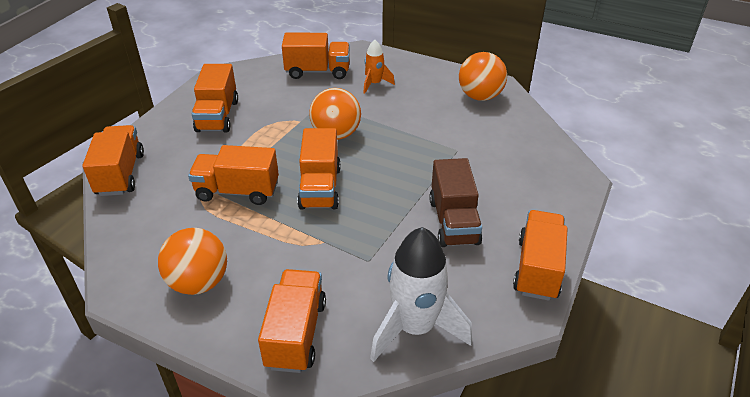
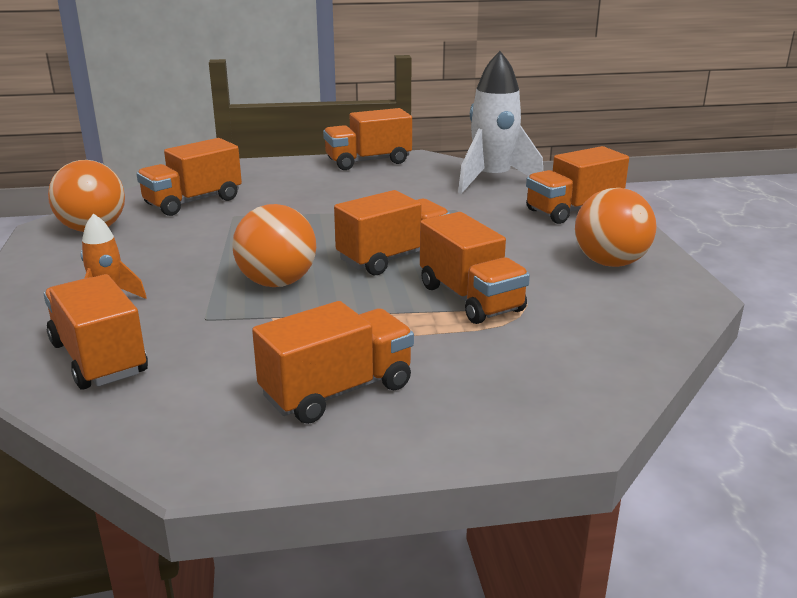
camera: 125 degrees left, 15 degrees down
orange truck [82,125,144,196] -> orange truck moved to [136,138,242,216]
brown truck [429,158,482,247] -> none

